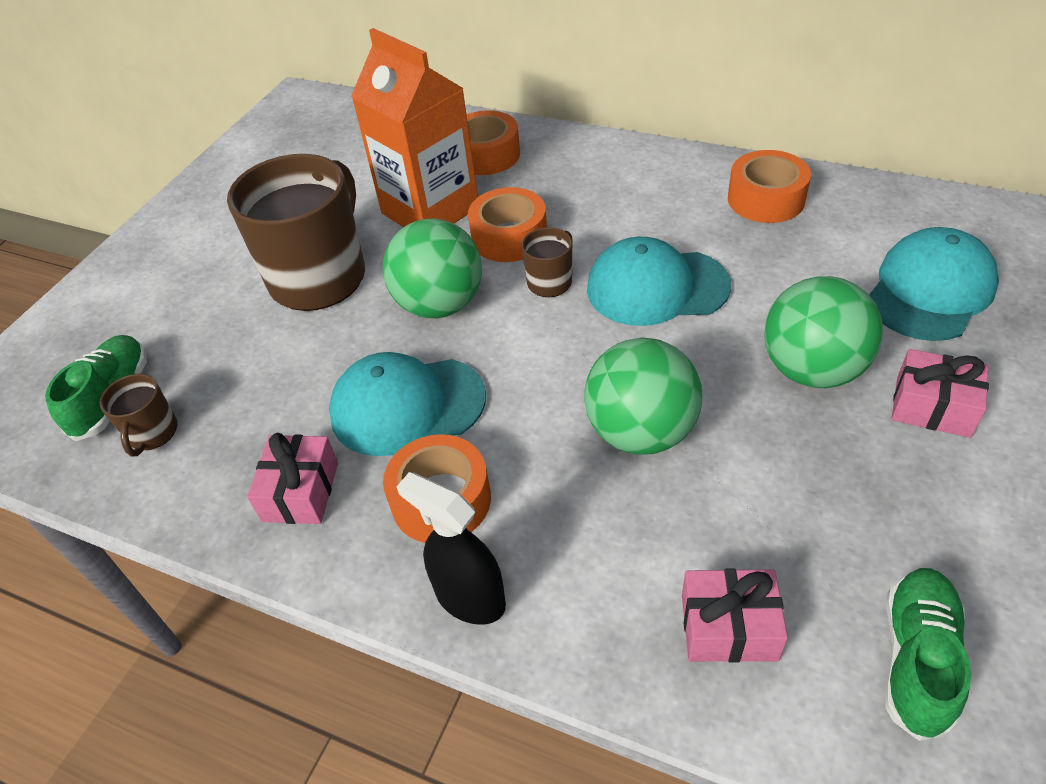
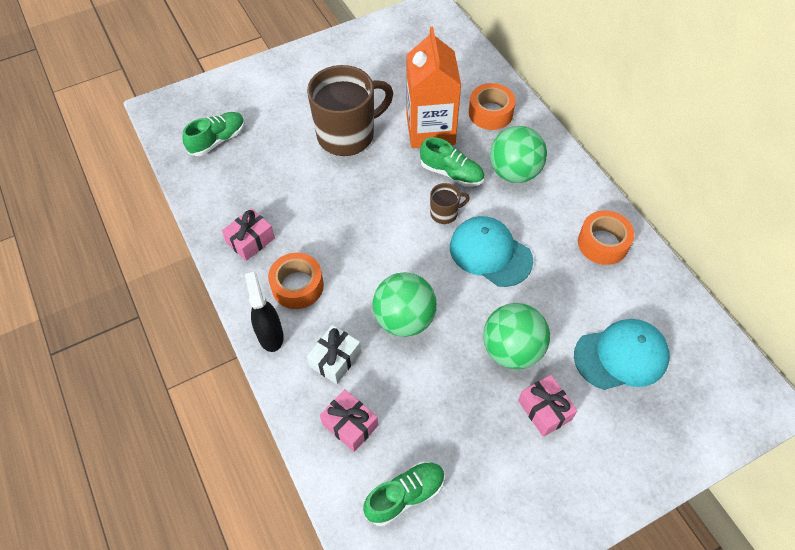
camera: 35 degrees right, 10 degrees up
brown mug [100,374,178,457] -> none
turquoise cap [329,352,486,456] -> none
green ball [383,218,482,318] -> green ball moved to [490,126,547,183]
orange tape [468,187,547,262] -> green shoe [420,137,484,187]
none -> white gift [307,325,361,384]

